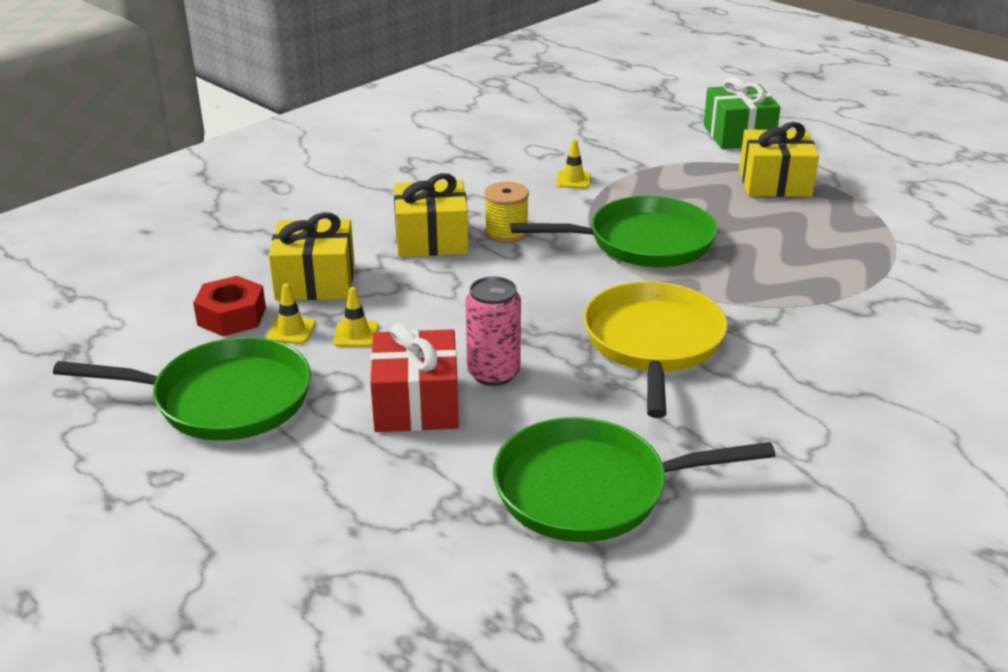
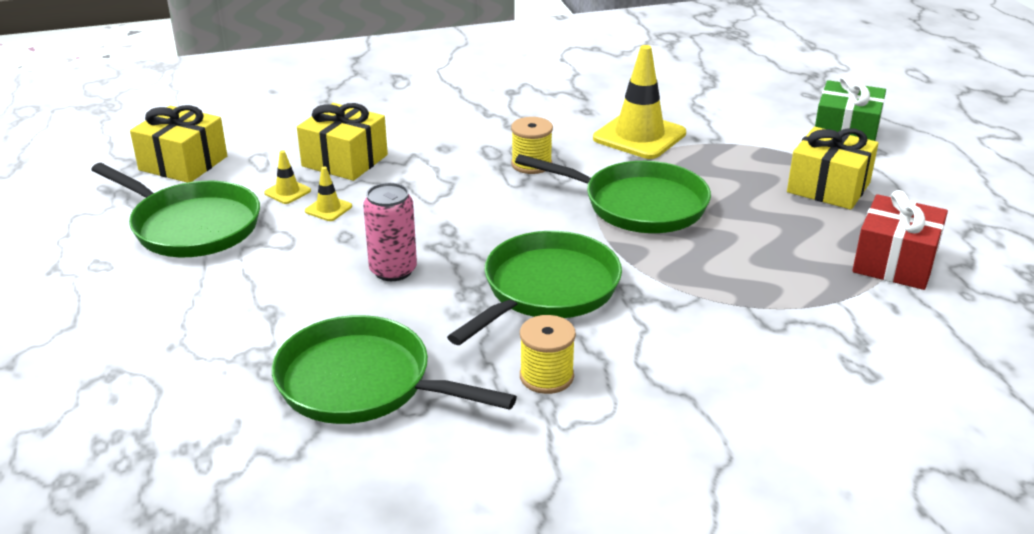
camera: 30 degrees right, 0 degrees up
red nut [193,276,266,336] -> none
red gift [370,323,459,432] -> red gift moved to [852,190,948,290]
yellow gift [394,173,469,257] -> yellow gift moved to [130,105,227,183]
yellow traffic cone [556,139,591,188] -> yellow traffic cone [593,45,686,159], size x2.26
yellow pan [583,281,727,418] -> green pan [447,231,622,345]
none -> yellow spool [520,315,576,394]

